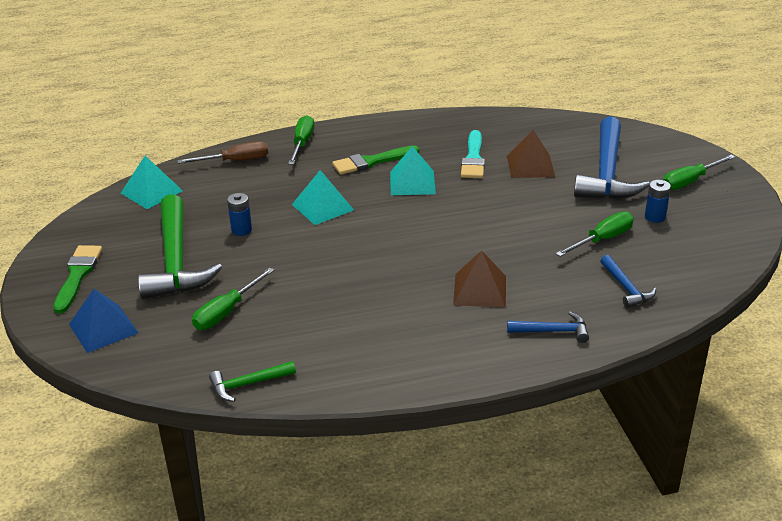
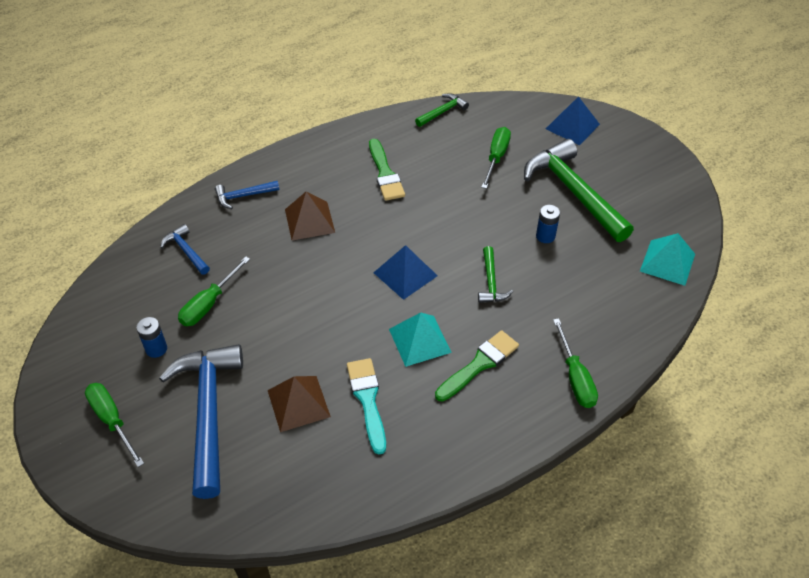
camera: 160 degrees right, 15 degrees up
green brush [53,245,102,313] -> green brush moved to [369,139,405,201]
brown screwdriver [177,141,268,164] -> none
turquoise pyramid [292,170,354,225] -> green hammer [478,246,513,303]
green screwdriver [663,155,735,190] -> green screwdriver turned 75 degrees counterclockwise [85,383,144,467]
none -> blue pyramid [374,245,438,300]

